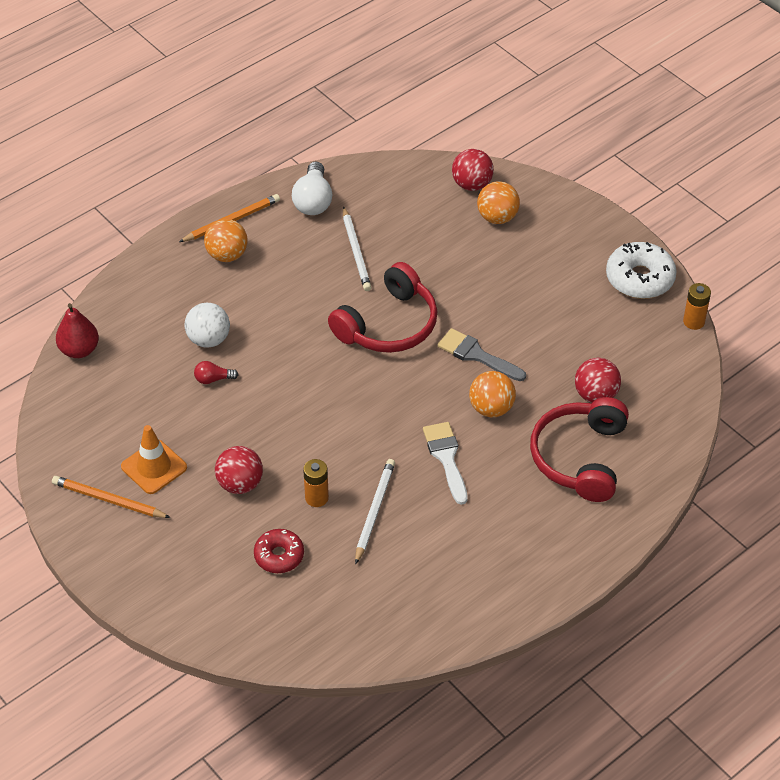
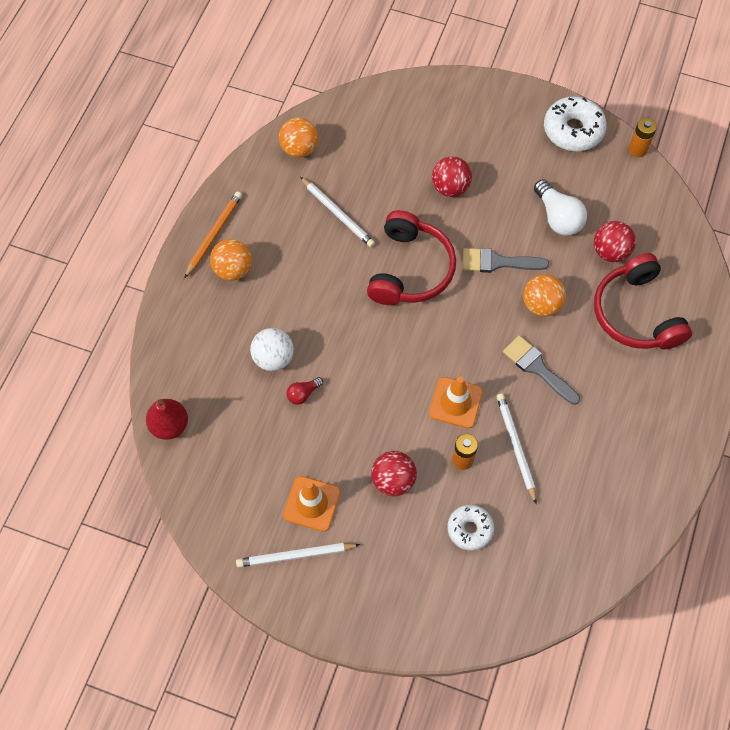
camera: 30 degrees left, 15 degrees up
orange pencil [52,476,171,518] -> white pencil [236,543,361,567]
red donut [254,529,304,573] -> white donut [447,504,494,551]
white light bulb [292,161,332,215] -> white light bulb moved to [534,179,587,236]
white brush [423,422,468,505] -> grey brush [503,335,580,405]
red ball [452,149,494,191] -> red ball moved to [432,156,472,197]
orange ball [477,181,520,224] -> orange ball moved to [279,118,318,158]
none -> orange traffic cone [429,376,483,428]

